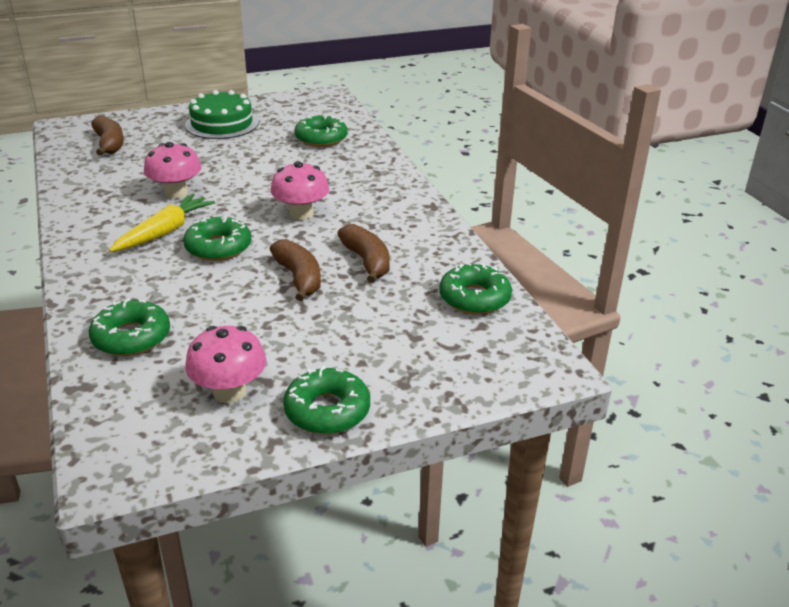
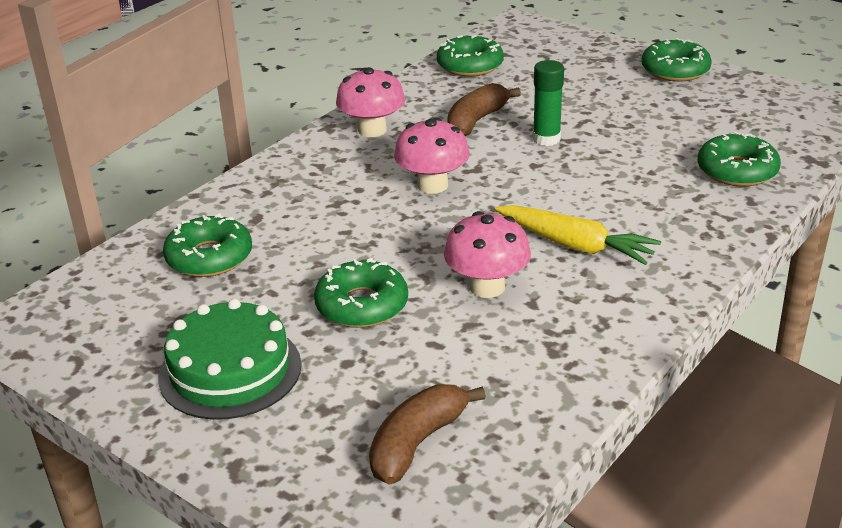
camera: 120 degrees left, 0 degrees up
yellow carrot [109,194,215,252] -> yellow carrot turned 150 degrees counterclockwise [495,205,661,265]
green donut [183,217,251,261] -> green donut moved to [314,257,408,328]
pink mushroom [185,326,266,403] -> pink mushroom moved to [336,67,405,137]
brown banana [270,239,321,301] -> green glue stick [533,60,564,146]

